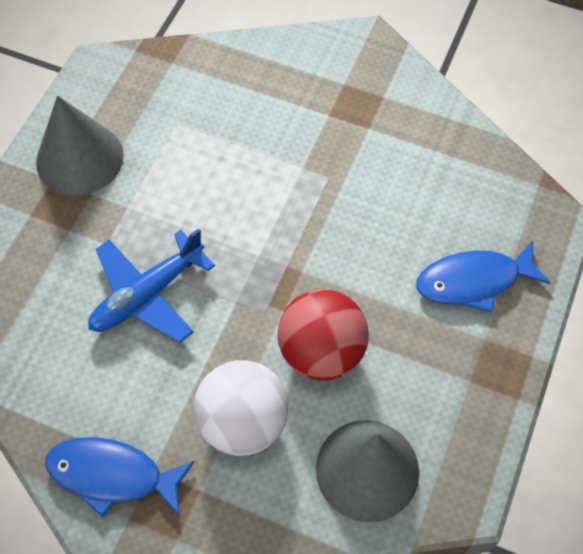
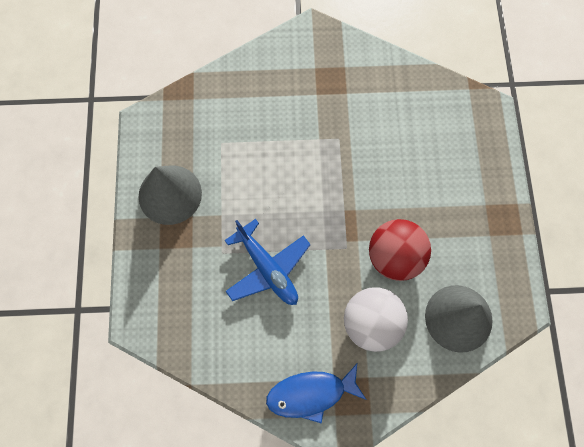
camera: 25 degrees left, 10 degrees up
blue plane [88,228,215,343] -> blue plane turned 60 degrees counterclockwise [225,219,311,305]
blue fish [416,241,551,312] -> none

